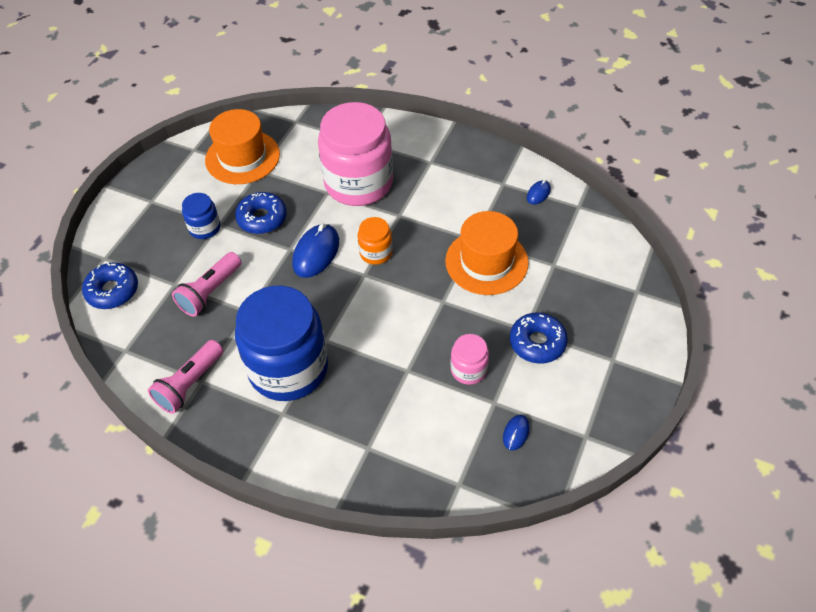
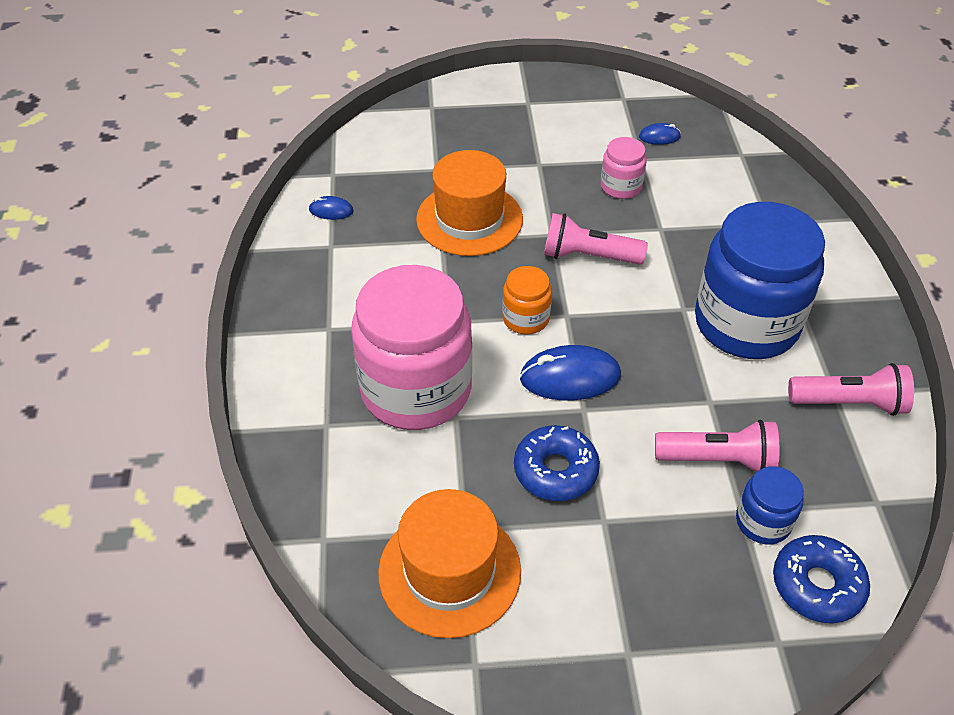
camera: 120 degrees left, 5 degrees down
blue jar [182,193,220,239] -> blue jar moved to [736,466,804,545]
blue donut [510,313,568,364] -> none
none -> pink flashlight [544,213,648,265]

